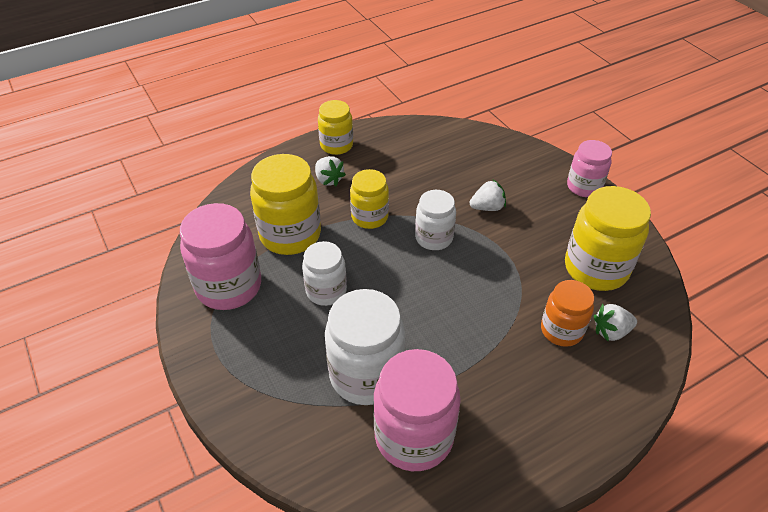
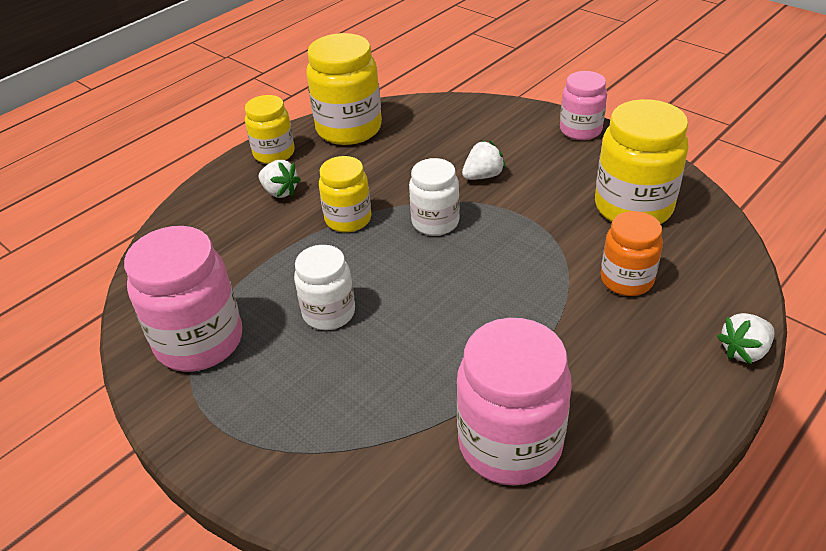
camera: 15 degrees left, 5 degrees down
yellow jar [250,154,321,255] -> yellow jar moved to [306,33,382,145]
white jar [325,289,405,405] -> none
white strawberry [594,304,637,341] -> white strawberry moved to [717,313,774,364]

